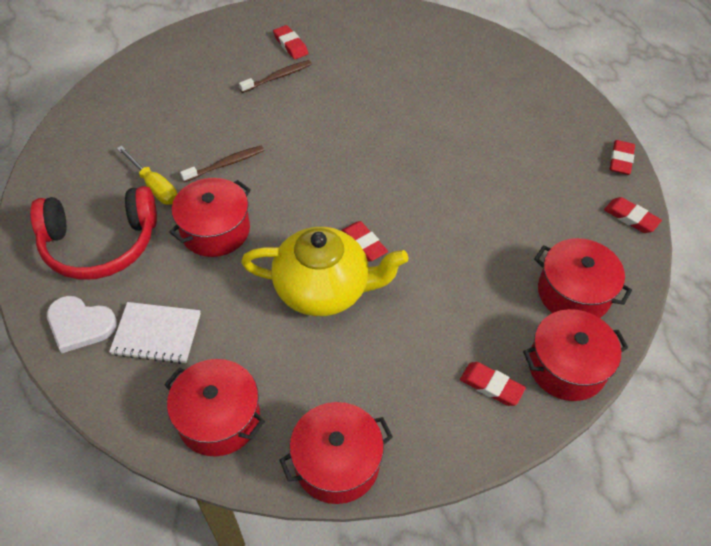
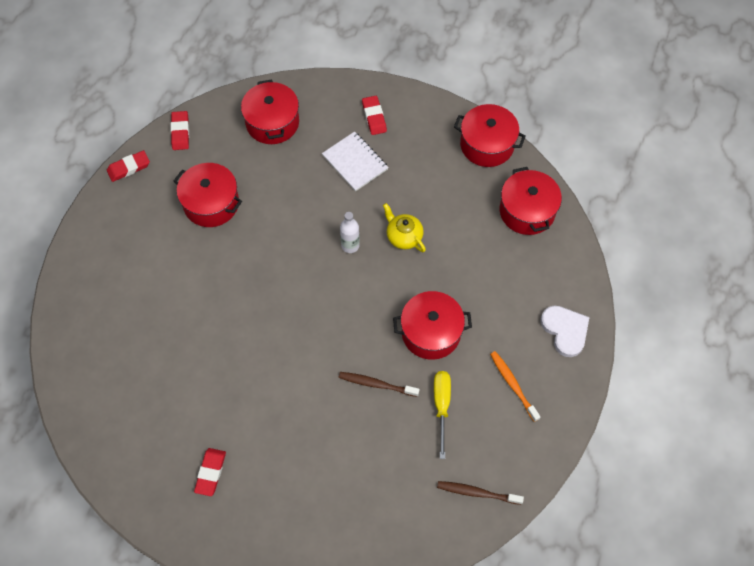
camera: 135 degrees left, 10 degrees up
red headphones [30,186,157,280] -> orange toothbrush [490,351,541,422]
white notebook [109,302,201,364] -> white notebook moved to [322,131,389,191]
brown toothbrush [239,60,312,93] -> brown toothbrush moved to [437,481,524,505]
yellow teapot [241,227,408,316] -> yellow teapot [383,203,426,252], size x0.50
red eraser [341,221,388,261] -> white bottle [340,212,360,253]
red pot [523,309,628,401] -> red pot moved to [174,163,242,227]

